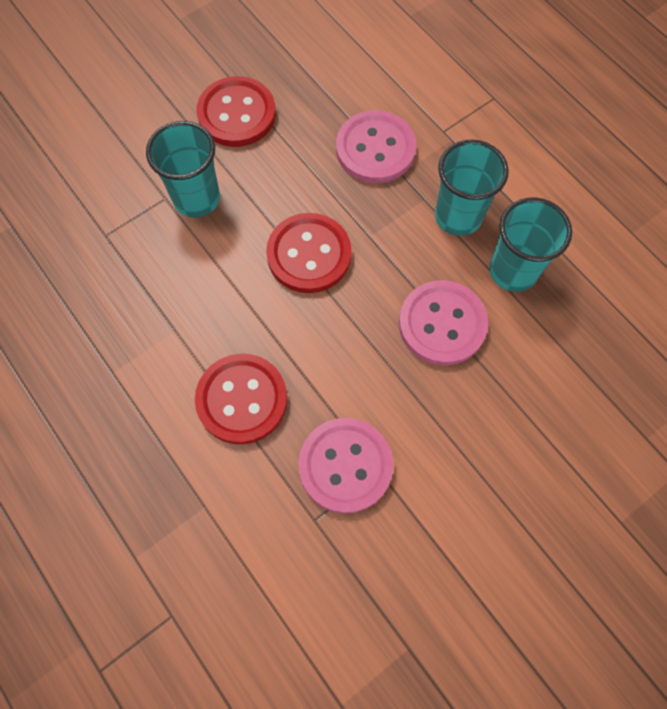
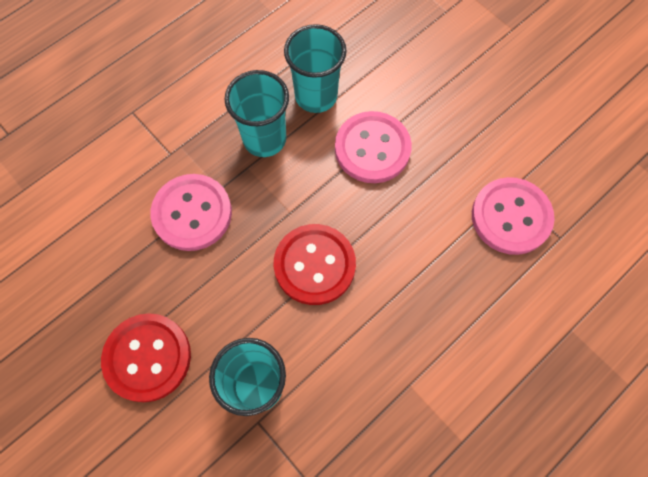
camera: 95 degrees left, 0 degrees up
red button [195,354,287,444] -> none

